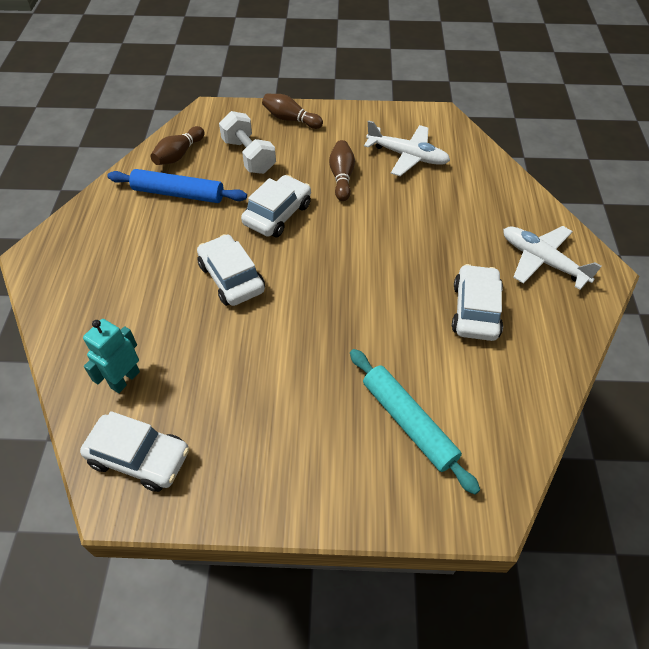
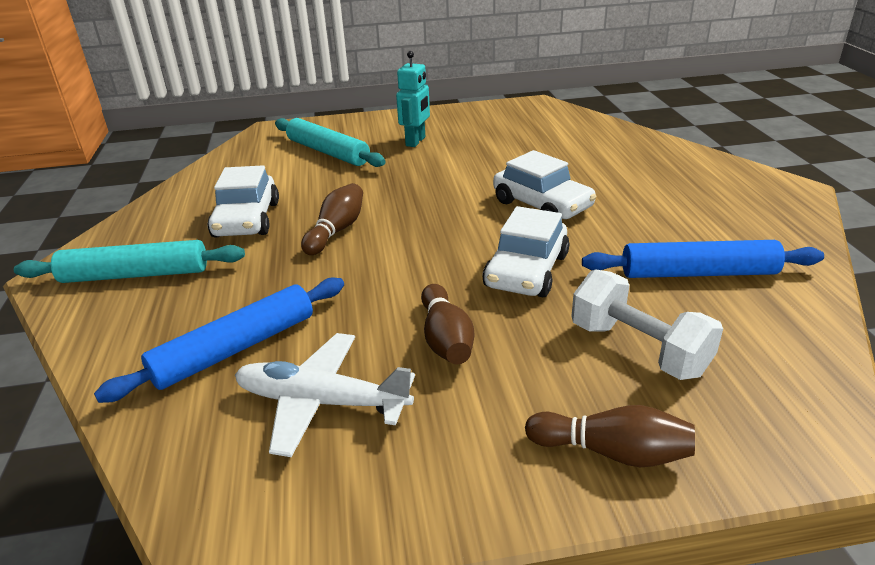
camera: 170 degrees right, 20 degrees down
white car [80,411,189,492] -> none
turquoise robot [83,319,140,393] -> turquoise robot moved to [396,51,430,147]
brown bowling pin [150,126,204,165] -> brown bowling pin moved to [301,183,363,255]
white plane [503,226,602,290] -> turquoise rolling pin [14,240,245,283]
none -> blue rolling pin [94,278,344,403]

